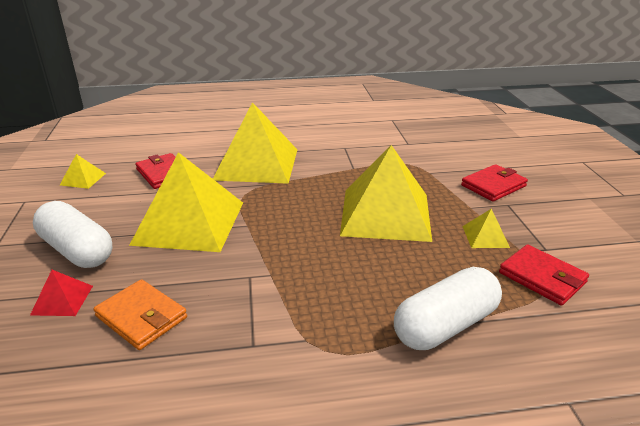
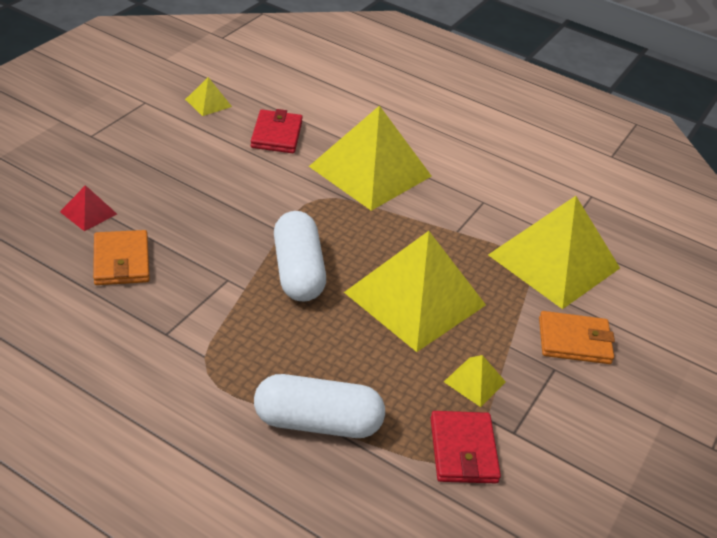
camera: 35 degrees right, 10 degrees up
white capsule [33,201,113,268] -> white capsule moved to [274,211,326,301]
yellow pyramid [129,152,243,252] -> yellow pyramid moved to [488,196,620,309]
red wallet [461,164,528,201] -> orange wallet [539,311,615,364]

